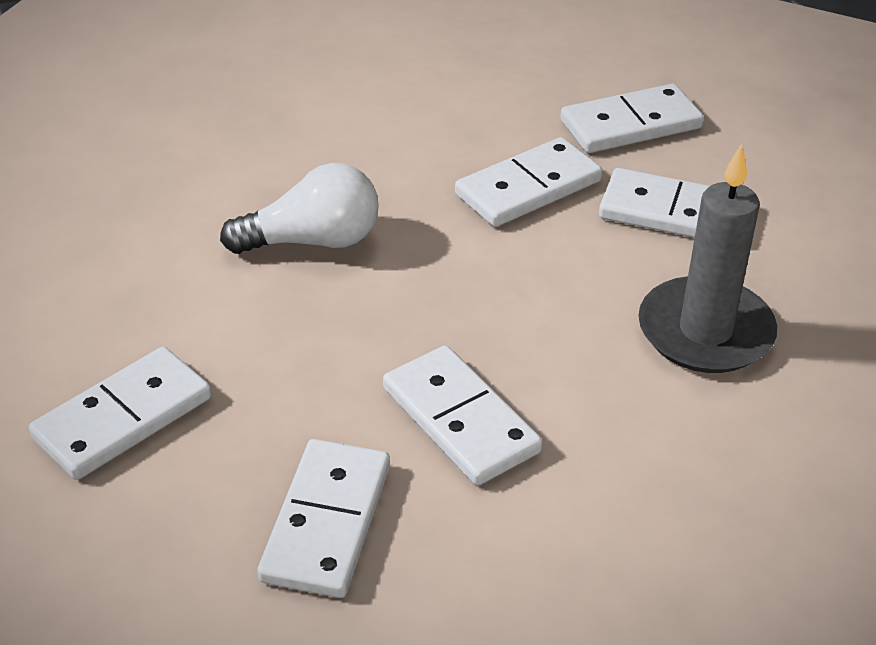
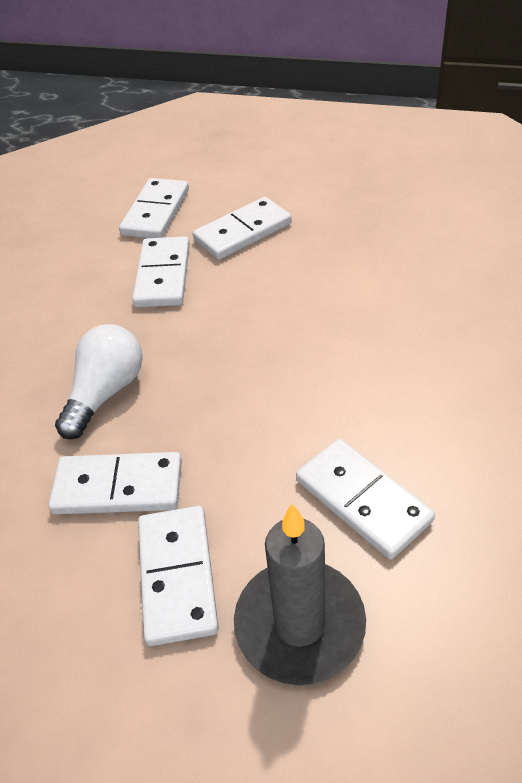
camera: 50 degrees left, 5 degrees up
white domino [383,345,542,485] -> white domino moved to [48,452,182,514]
grey candle [638,144,777,373] -> grey candle moved to [234,504,366,685]

